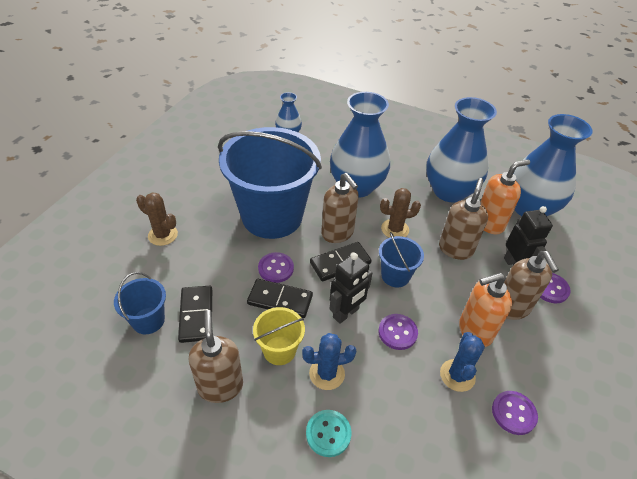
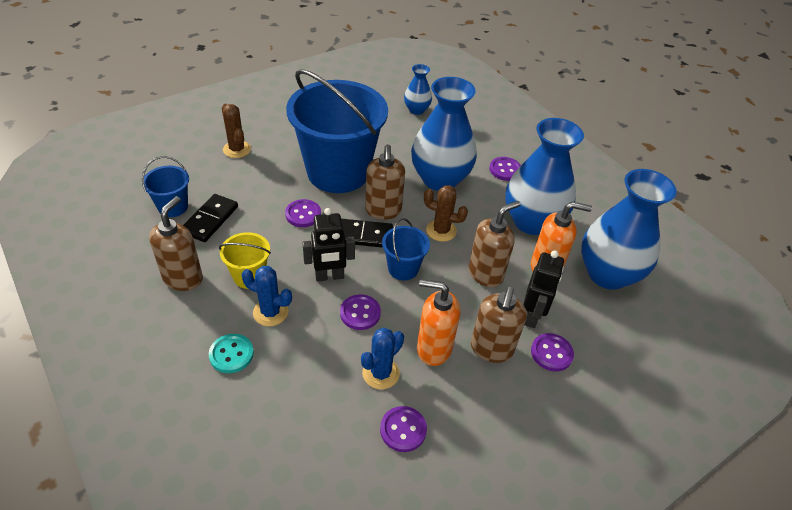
camera: 30 degrees right, 0 degrees up
black domino [247,279,313,318] -> none
none -> purple button [489,157,521,181]

